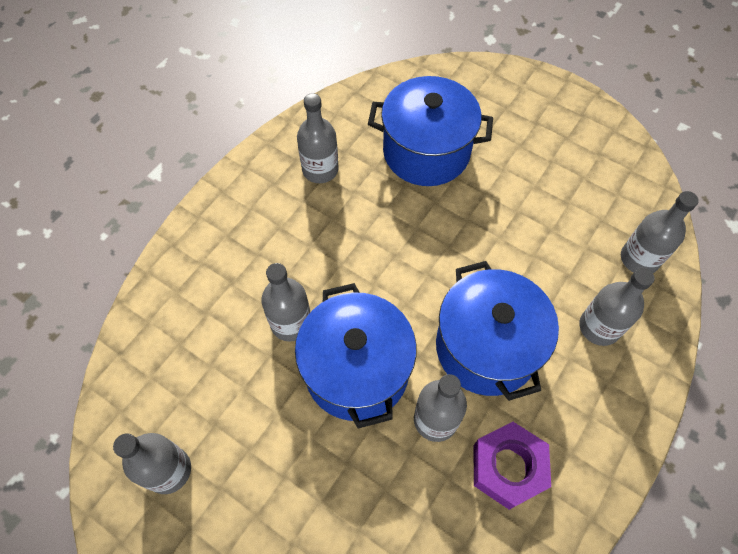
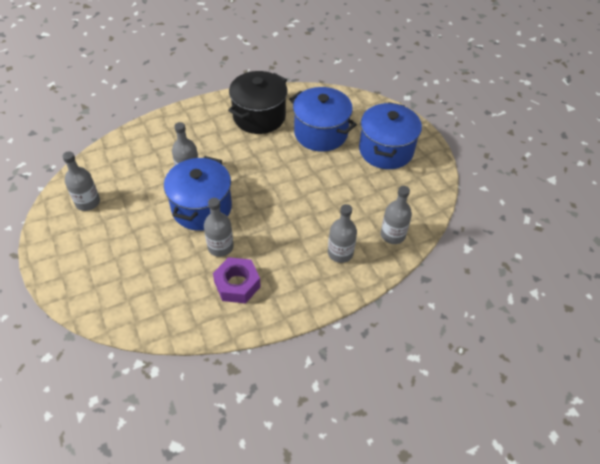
camera: 30 degrees right, 10 degrees down
grey bottle [297,93,339,183] -> black pot [228,71,288,134]
blue pot [436,261,559,401] -> blue pot moved to [359,102,422,169]

